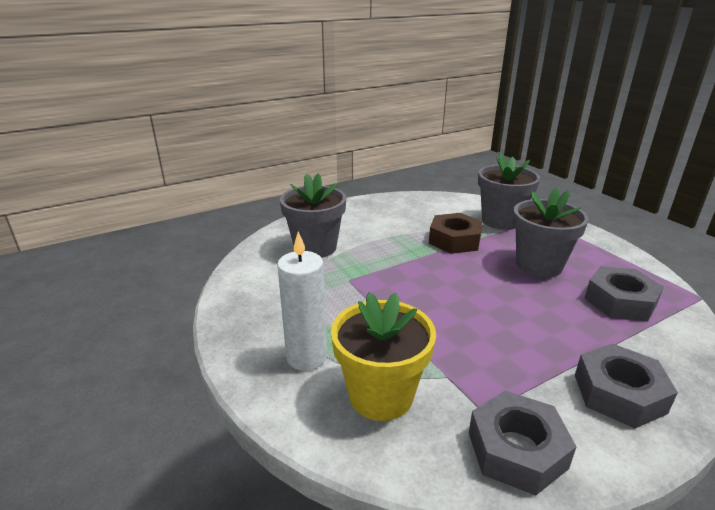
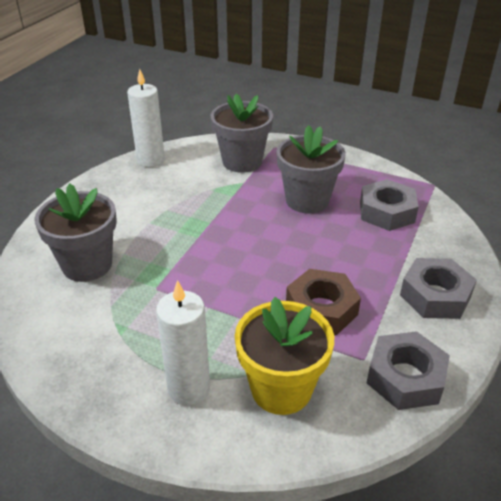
camera: 35 degrees left, 10 degrees up
brown nut [429,213,483,254] -> brown nut moved to [286,269,361,335]
none -> white candle [127,69,165,167]

